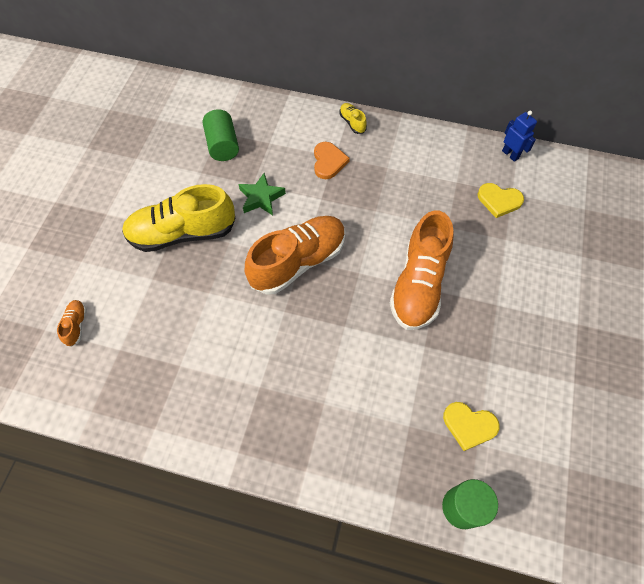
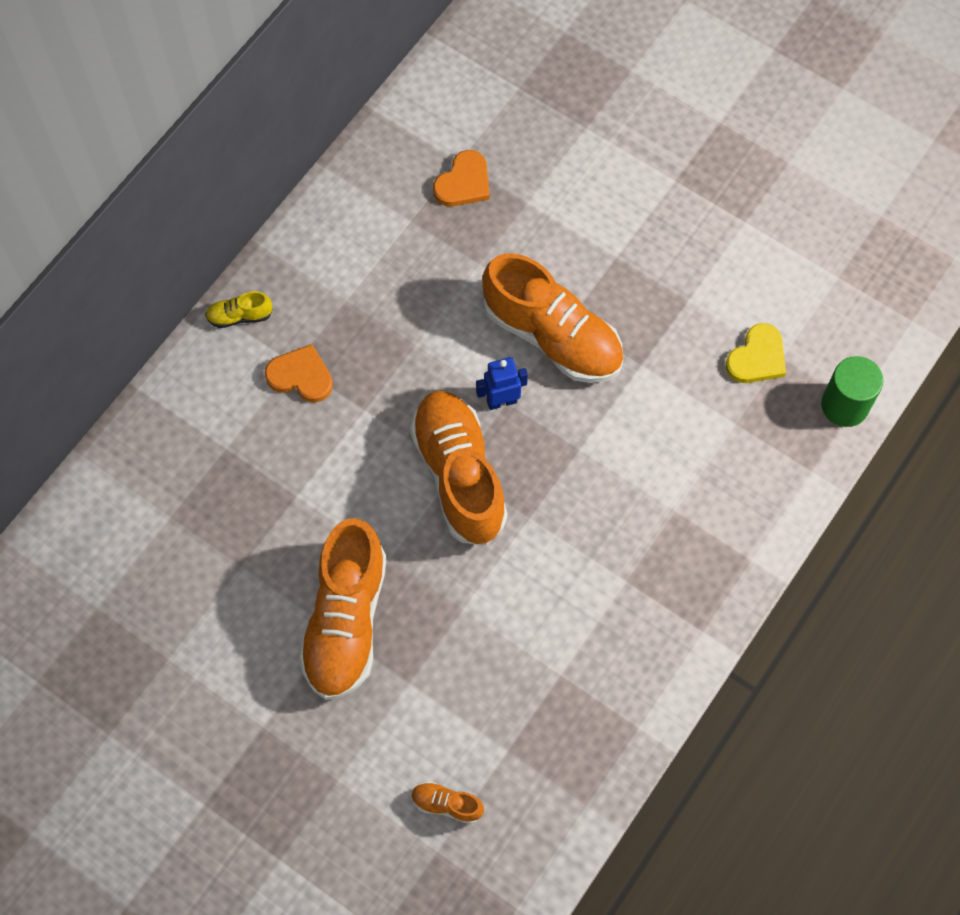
camera: 70 degrees left, 5 degrees up
yellow shoe [122,184,236,252] -> orange shoe [299,518,387,700]
green cylinder [202,110,239,161] -> none
green star [238,173,286,215] -> none
yellow heart [478,183,524,218] -> orange heart [433,150,489,207]
blue robot [502,111,537,162] -> blue robot moved to [476,357,528,410]

